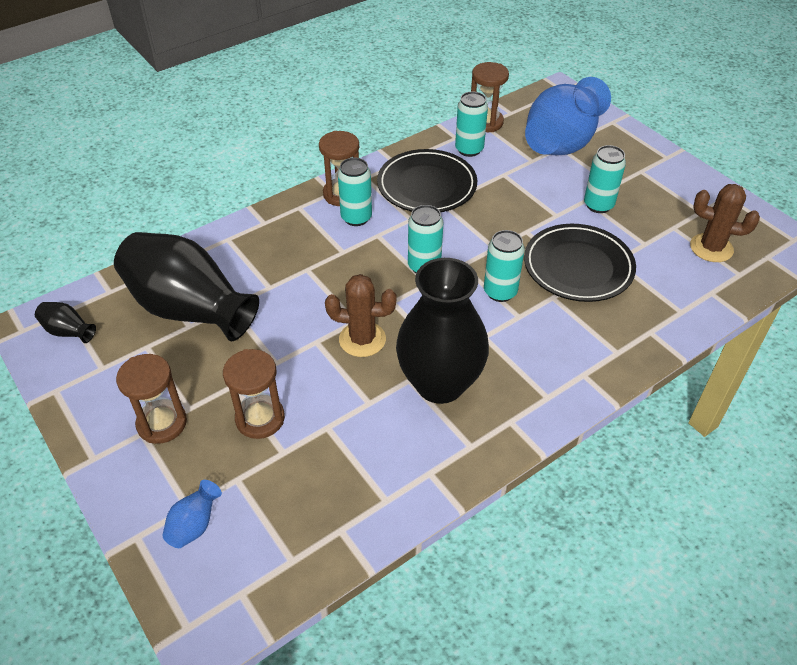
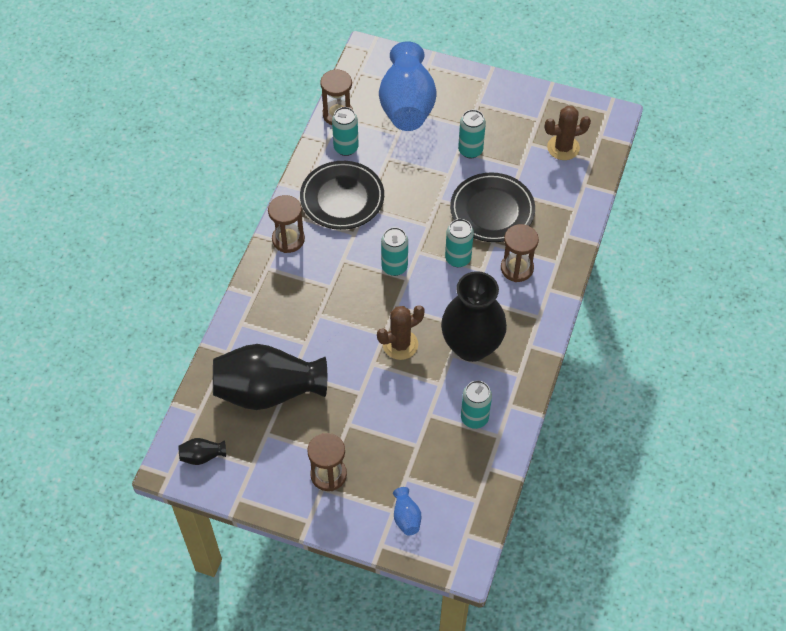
camera: 35 degrees left, 10 degrees up
brown hourglass [223,349,285,439] -> brown hourglass moved to [501,224,539,282]
turquoise can [338,158,372,226] -> turquoise can moved to [461,381,492,429]

